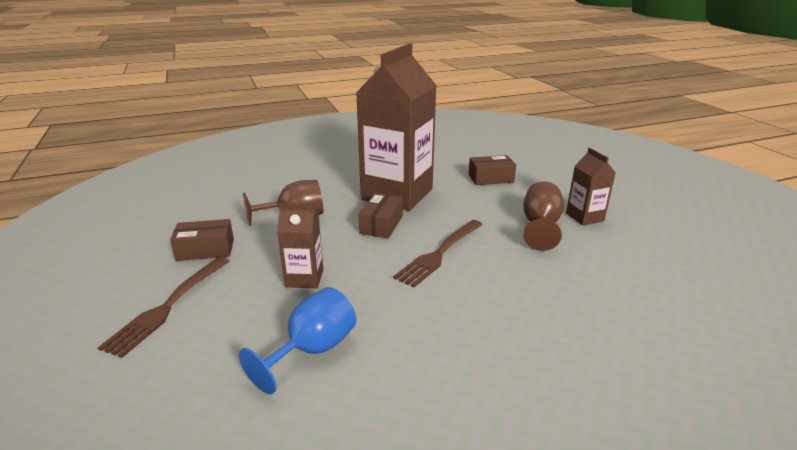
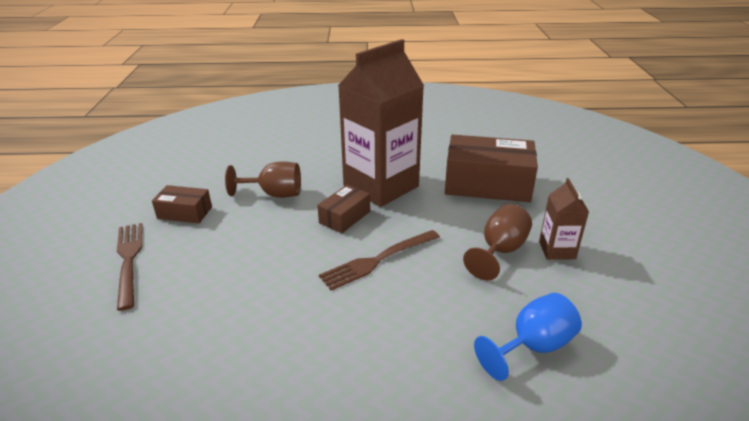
camera: 20 degrees right, 5 degrees up
brown fork [98,257,229,358] -> brown fork turned 120 degrees clockwise [117,223,143,311]
blue goblet [239,287,356,395] -> blue goblet moved to [474,293,582,381]
brown carton [277,203,323,288] -> none
brown box [469,155,516,185] -> brown box [445,135,538,202], size x1.94

